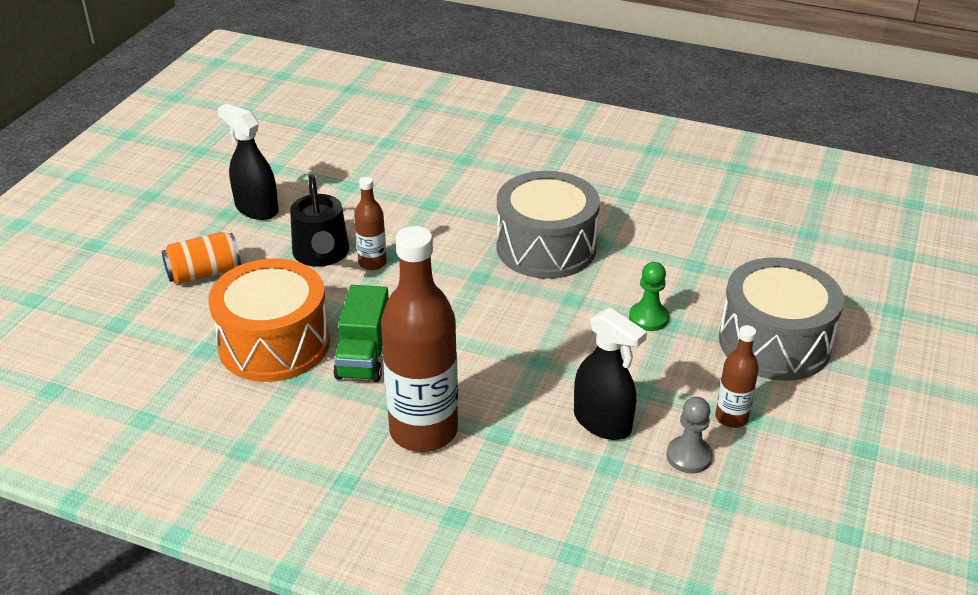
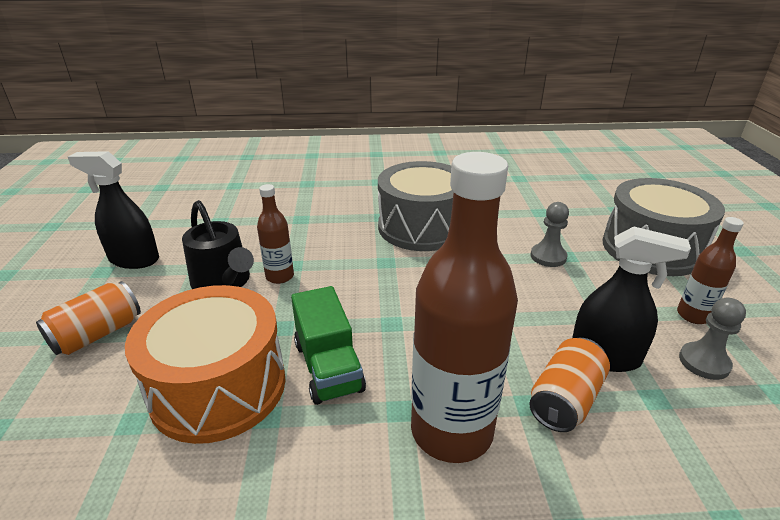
camera: 25 degrees left, 5 degrees down
green pawn [629,262,669,331] -> grey pawn [530,202,569,267]
none -> orange can [529,338,610,432]

